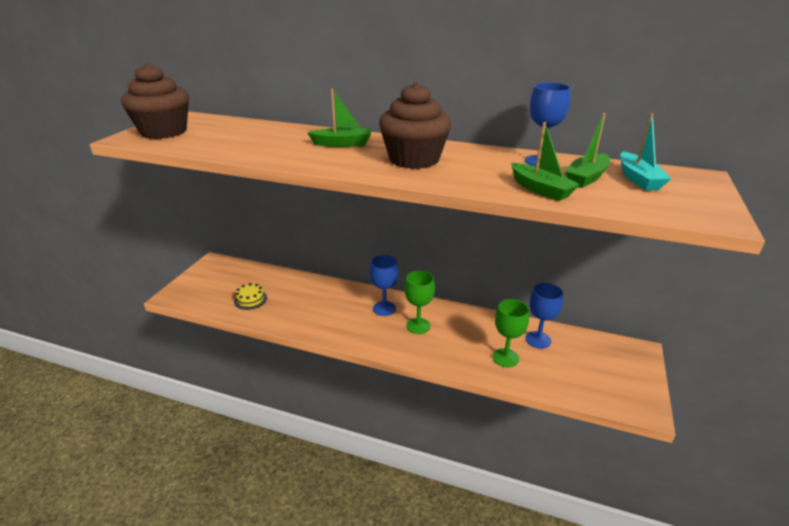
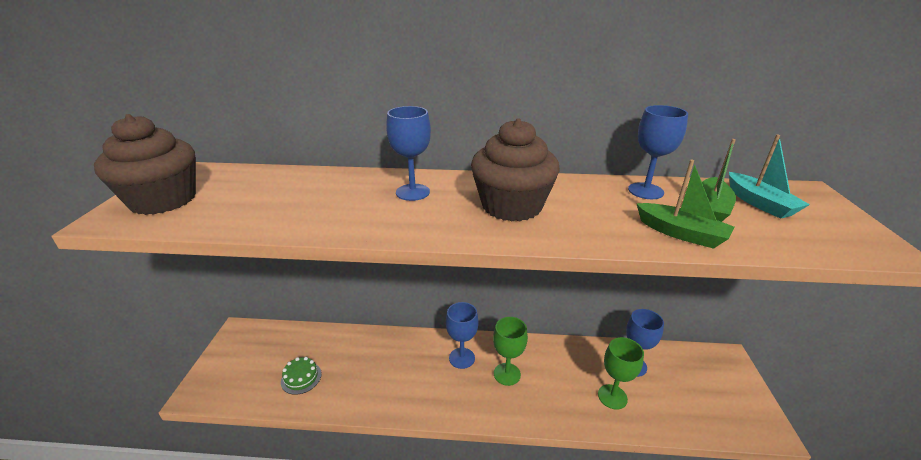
camera: 15 degrees left, 0 degrees up
yellow cake [234,283,267,310] -> green cake [281,357,322,395]
green boat [307,89,371,147] -> blue goblet [386,106,431,201]

